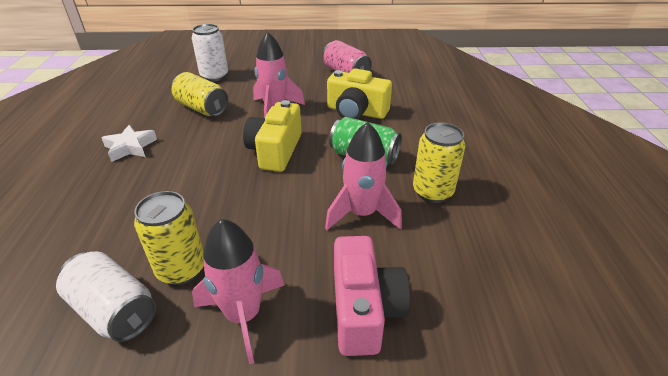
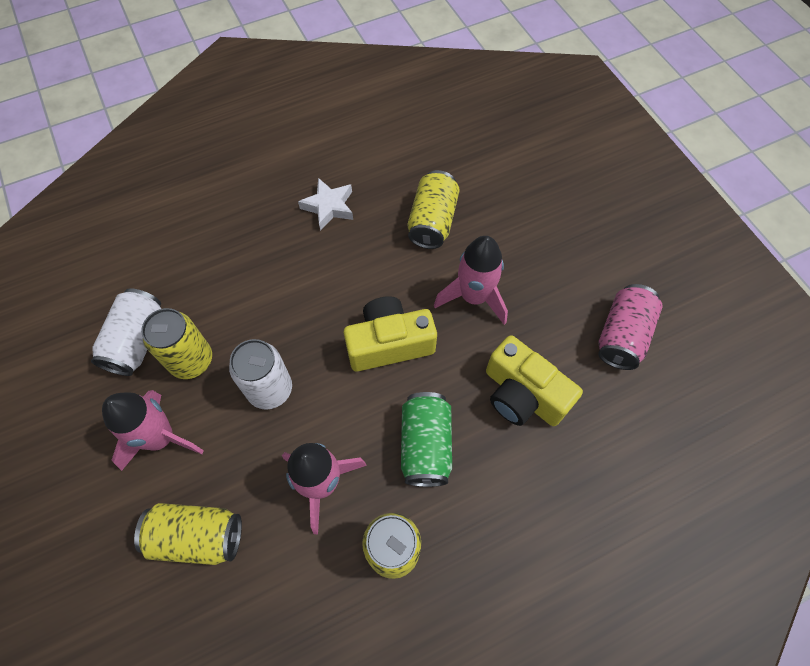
camera: 65 degrees right, 25 degrees up
white can [192,24,228,82] -> white can moved to [229,339,292,410]
yellow camera [327,68,392,119] -> yellow camera turned 45 degrees counterclockwise [486,335,583,426]
pink camera [334,236,411,356] -> yellow can [134,503,242,565]

